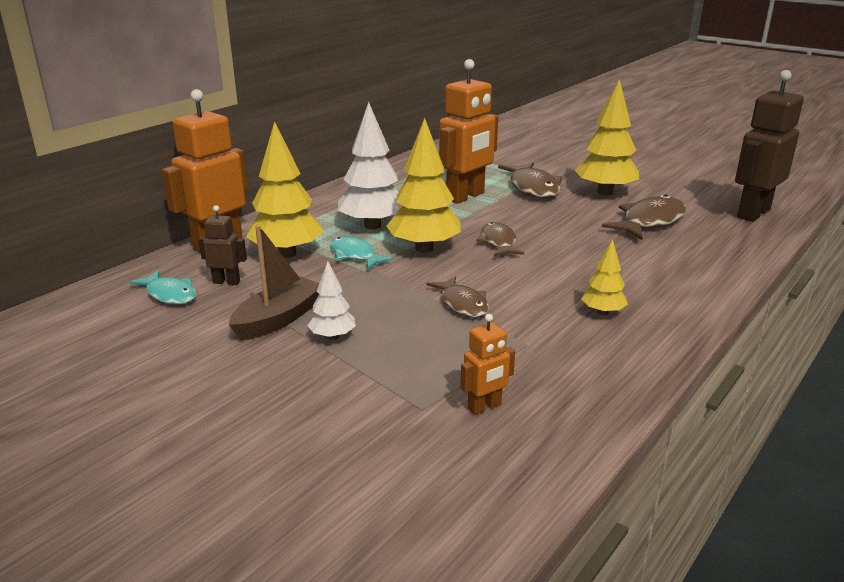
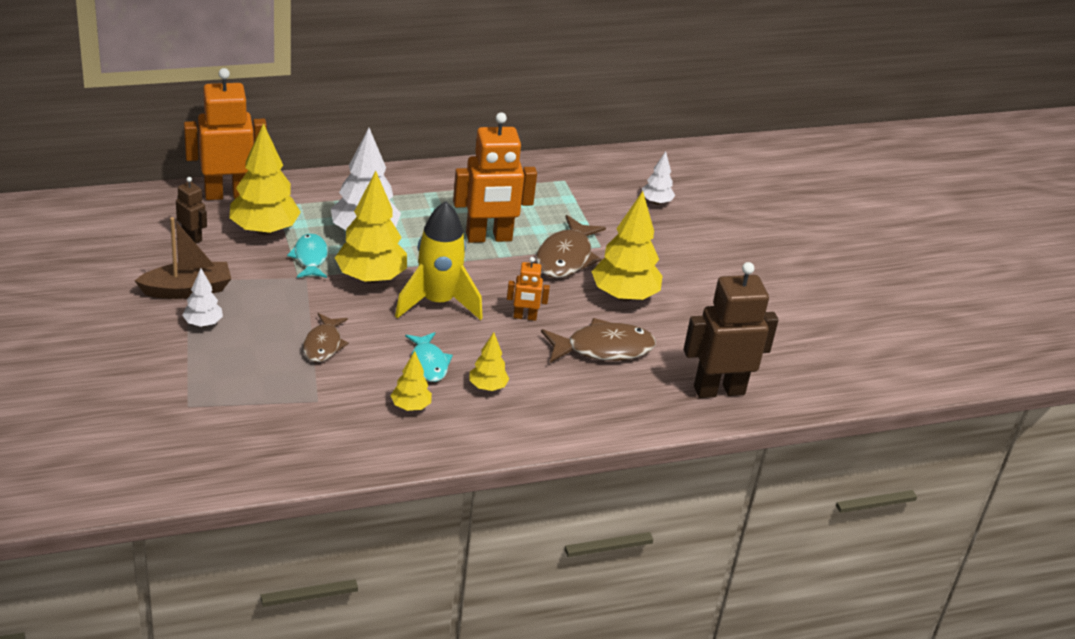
camera: 30 degrees right, 10 degrees up
turquoise fish [129,270,196,305] -> turquoise fish moved to [405,332,453,382]
orange robot [460,314,515,415] -> orange robot moved to [507,257,550,321]
brown fish [476,222,524,256] -> yellow rocket [395,201,483,320]
none -> yellow tree [469,332,509,391]
none -> white tree [642,151,675,205]

